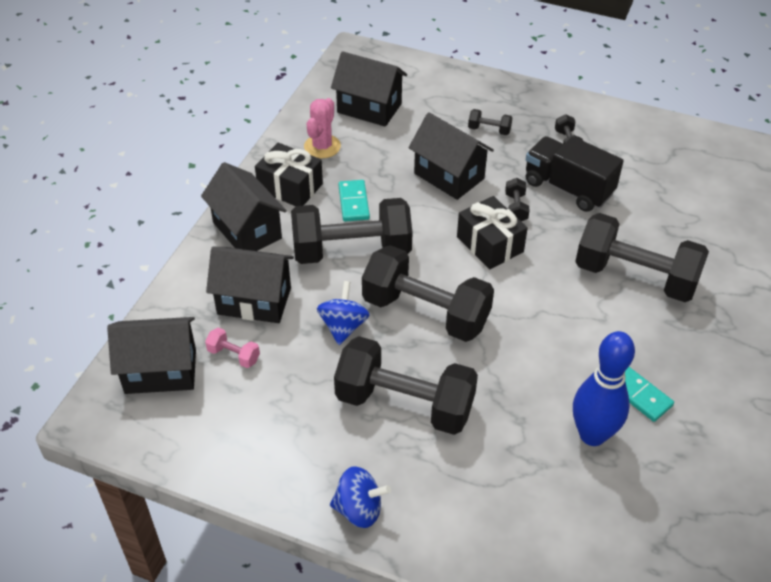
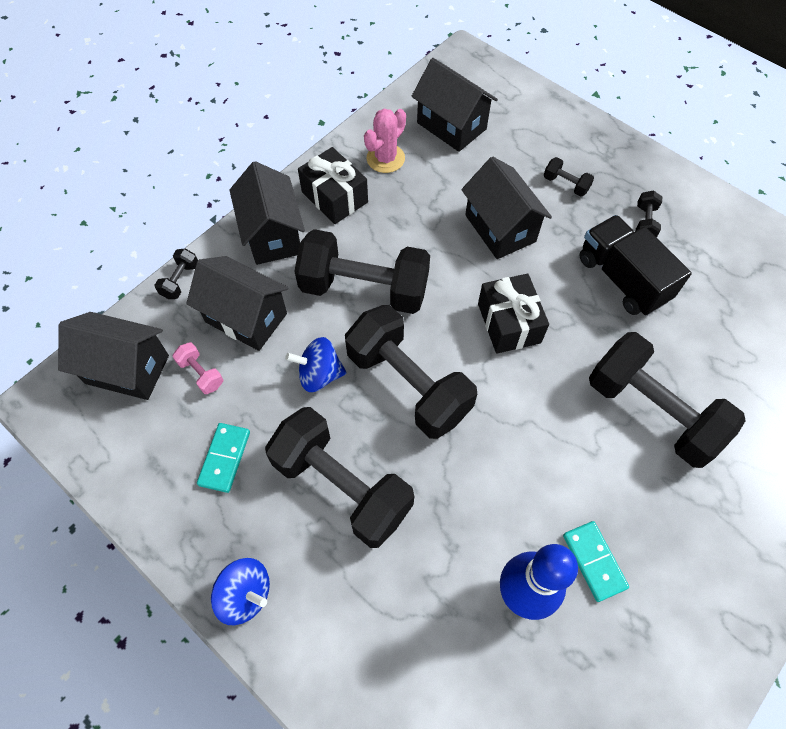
camera: 20 degrees right, 15 degrees up
blue spinning top [317,281,369,345] -> blue spinning top turned 120 degrees counterclockwise [285,337,347,392]
turquoise domino [338,180,370,222] -> turquoise domino moved to [197,423,250,493]
black dumbbell [505,178,530,221] -> black dumbbell moved to [154,249,198,299]

